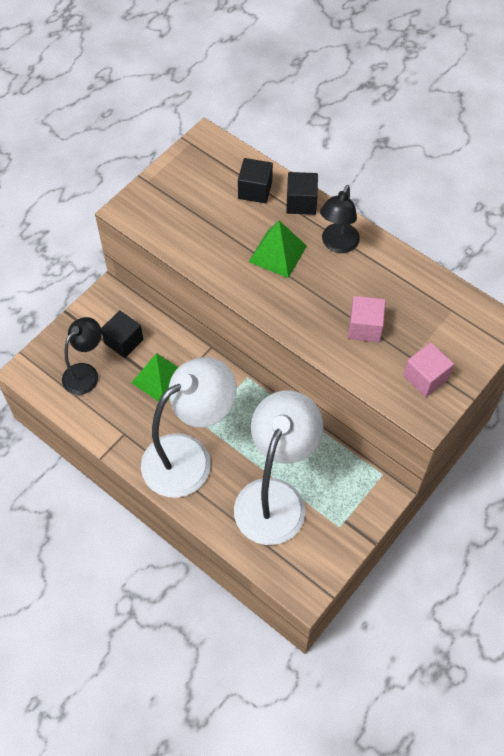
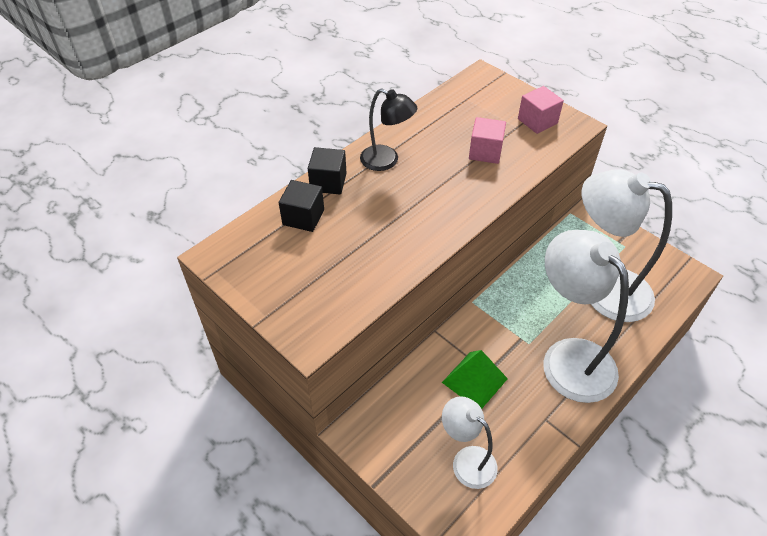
camera: 85 degrees left, 10 degrees down
black lamp [62,317,102,395] -> white lamp [442,396,498,489]
black cube [101,310,143,358] -> none
green pyramid [249,221,307,278] -> none

